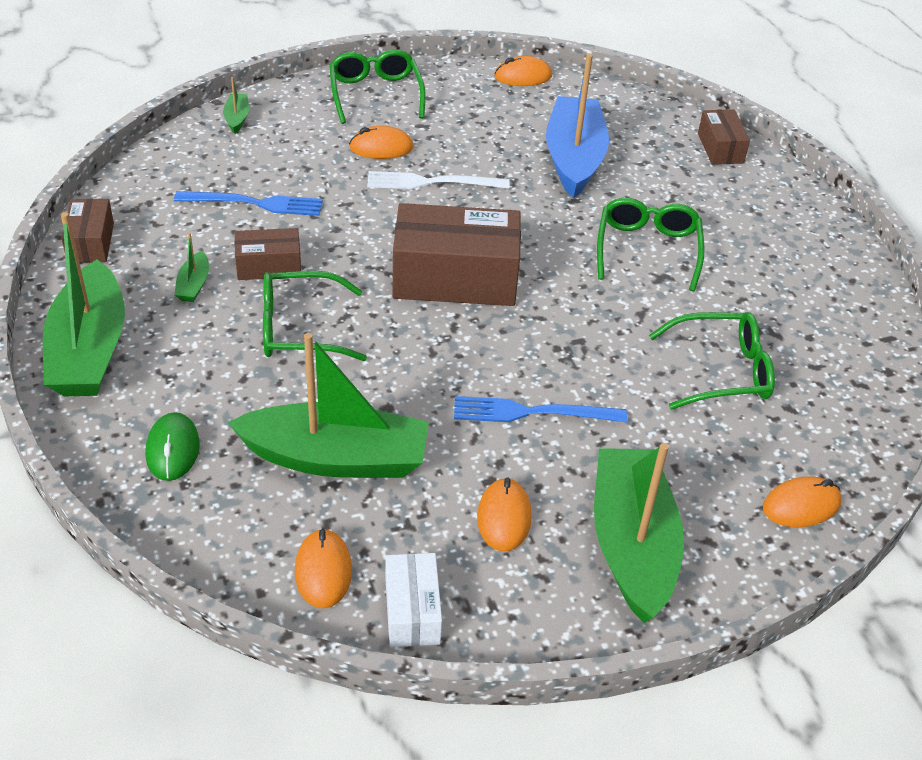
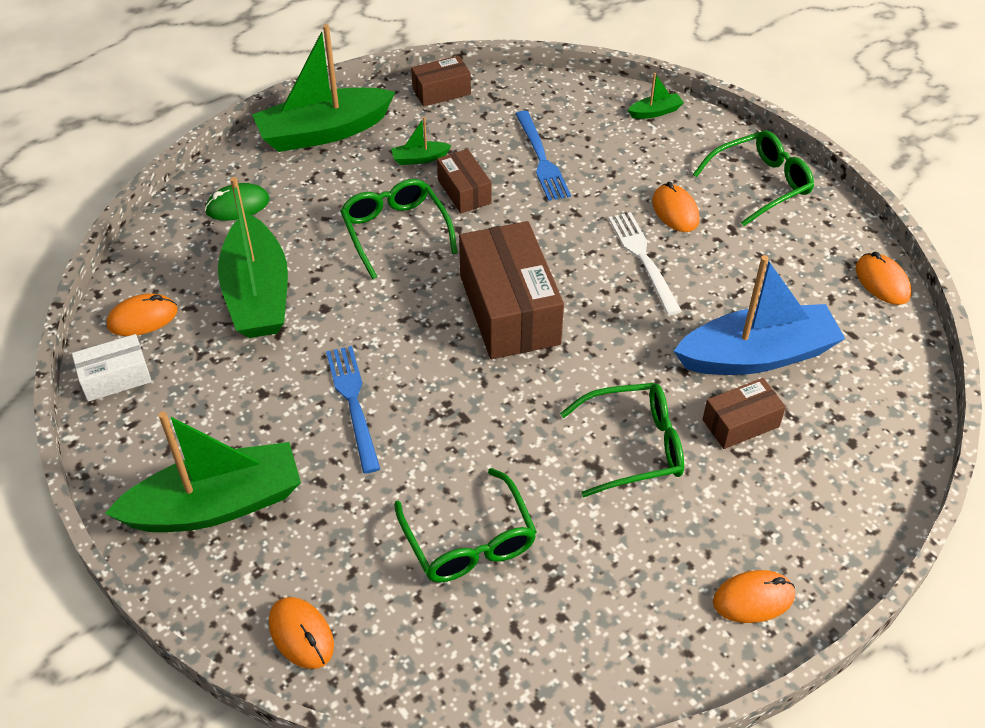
camera: 75 degrees right, 5 degrees up
orange mouse [477,477,532,552] -> orange mouse moved to [713,570,795,623]
brown box [698,109,750,165] -> brown box moved to [702,378,786,449]

